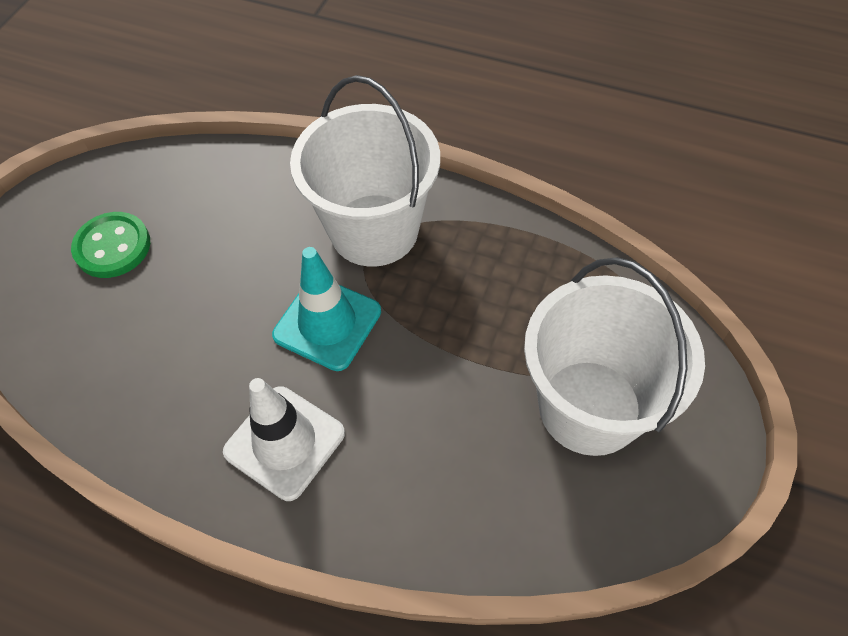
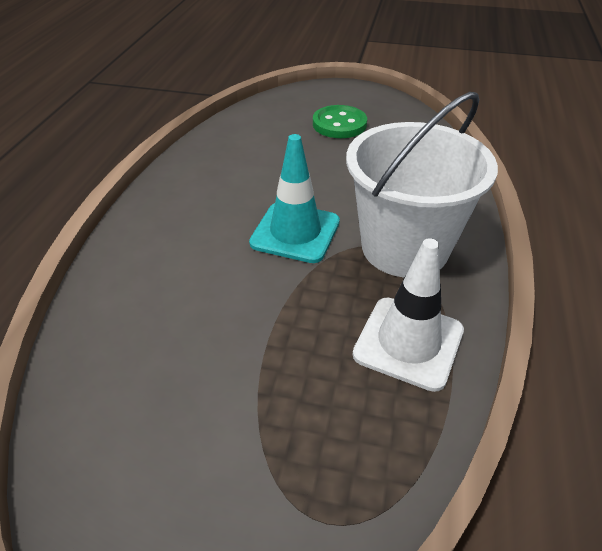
camera: 80 degrees right, 15 degrees down
white traffic cone [223,378,345,501] -> white traffic cone moved to [353,238,464,392]
white bucket [524,257,705,456] -> none

